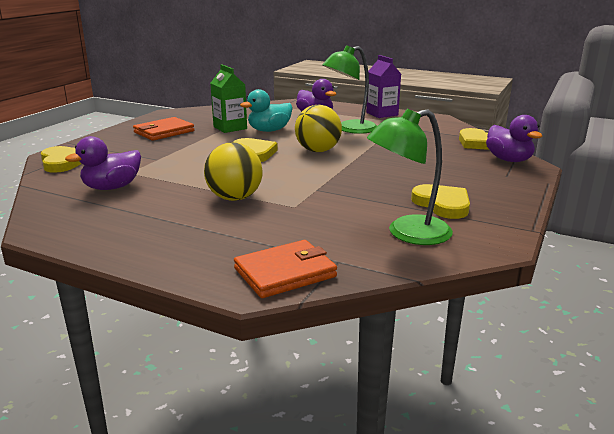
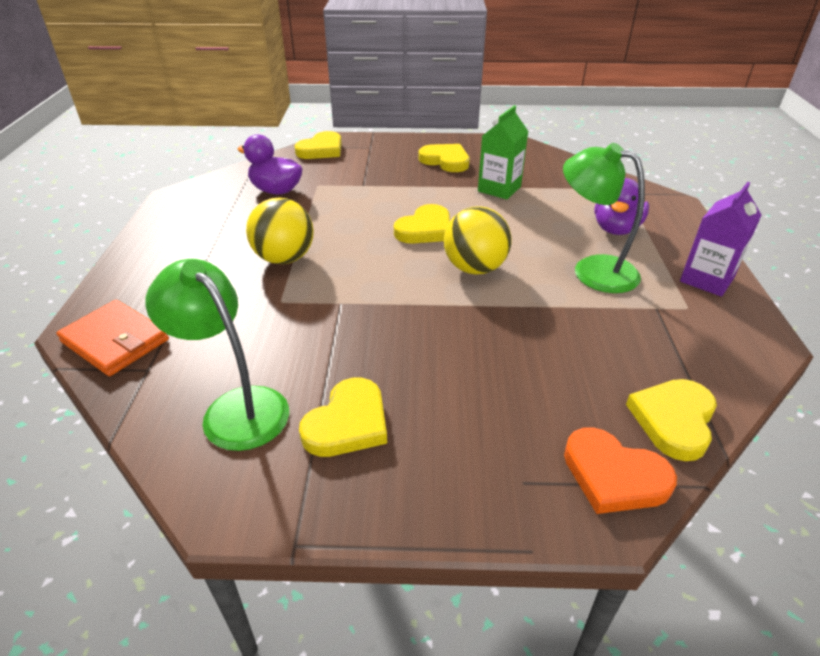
camera: 65 degrees right, 15 degrees up
orange wallet [133,117,194,141] -> yellow heart [418,144,470,172]
turquoise duck [240,89,293,132] -> none
purple duck [486,115,542,162] -> orange heart [564,427,677,514]

